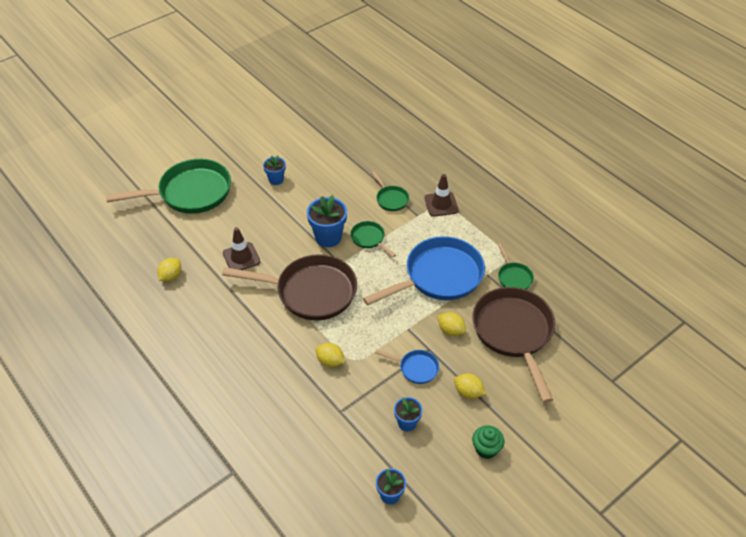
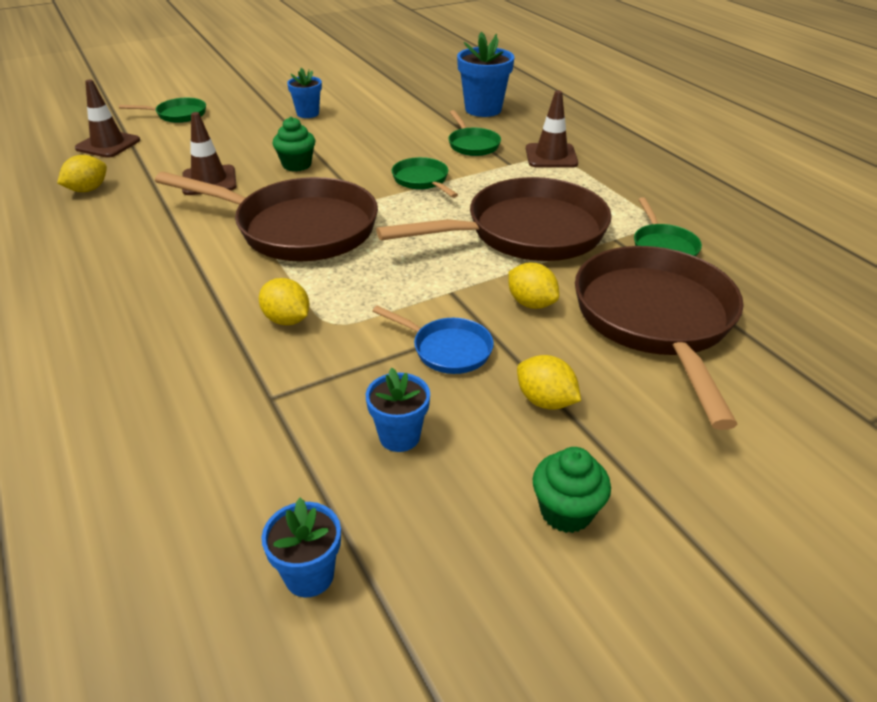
camera: 10 degrees right, 10 degrees down
green pan [106,159,231,214] -> green pan [119,98,206,123], size x0.46
blue flower pot [307,195,347,247] -> blue flower pot moved to [457,32,515,117]
blue pan [363,236,485,306] -> brown pan [376,177,612,261]
none -> brown traffic cone [75,80,140,158]
none -> green cupcake [272,117,315,172]

